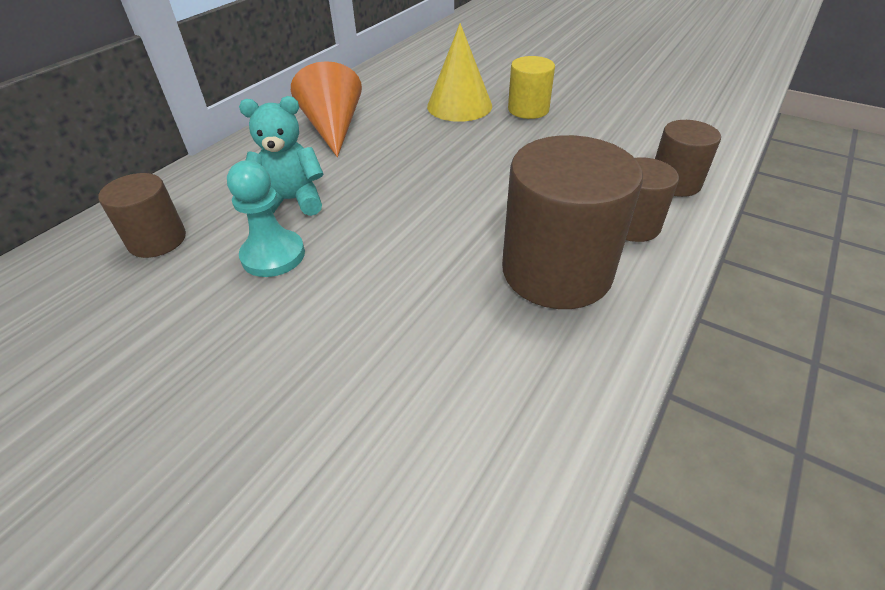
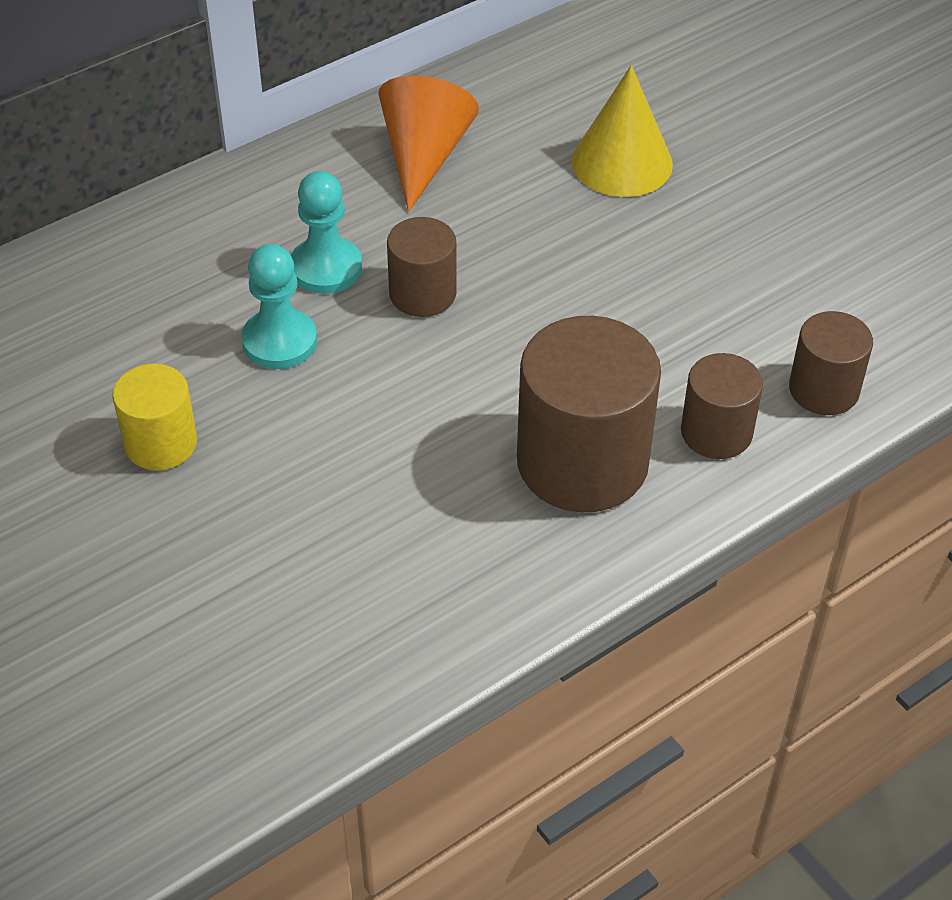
camera: 20 degrees right, 5 degrees up
brown cylinder [98,173,186,258] -> brown cylinder moved to [387,217,457,317]
turquoise teddy bear [239,96,324,216] -> turquoise pawn [291,171,362,294]
yellow cylinder [508,56,555,119] -> yellow cylinder moved to [113,364,197,470]

